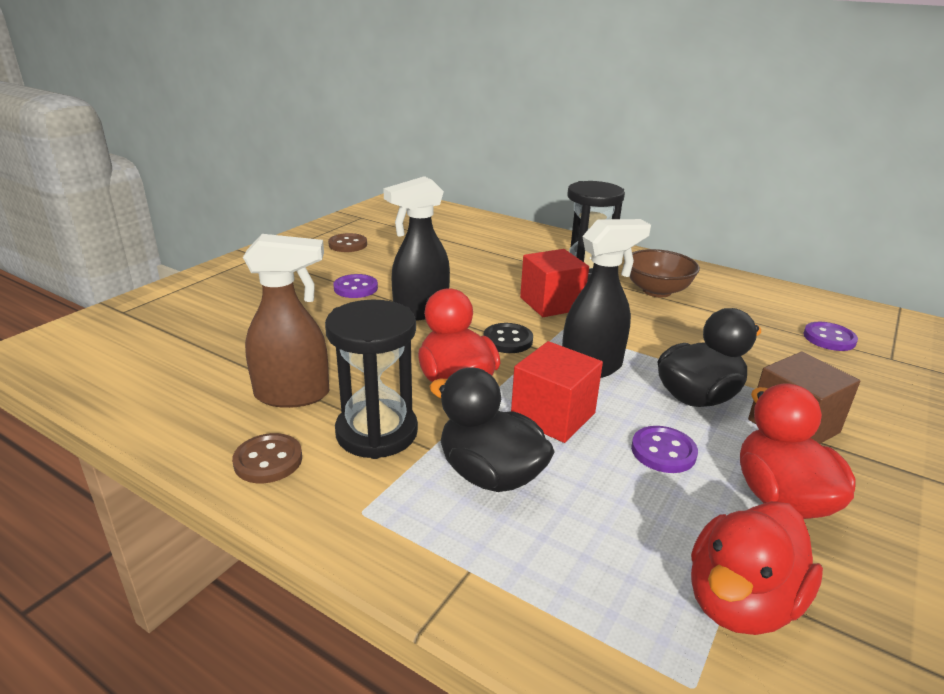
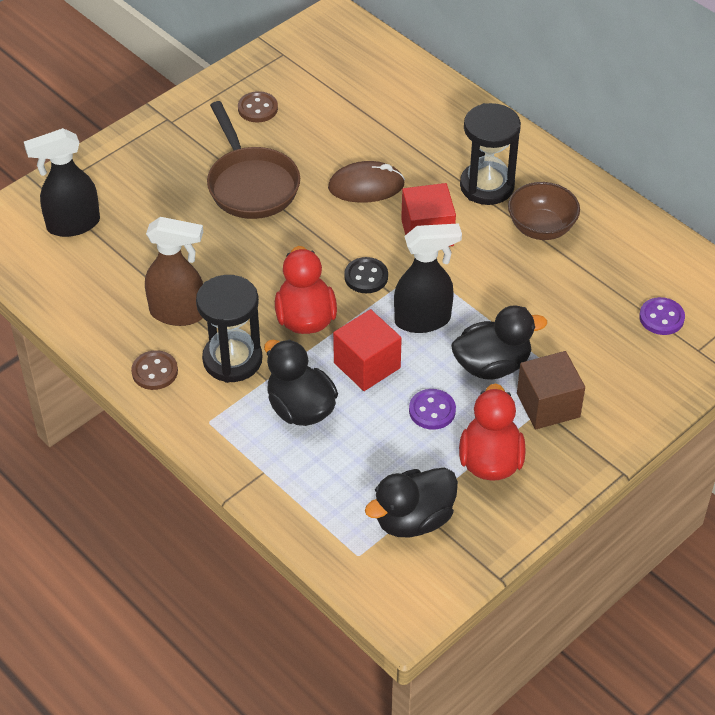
camera: 15 degrees right, 20 degrees up
purple button [333,274,378,298] -> brown pan [207,101,300,219]
black spray bottle [383,176,450,321] -> black spray bottle moved to [24,128,100,237]
red duck [691,501,823,635] -> black duck [365,468,458,538]
none -> brown mouse [328,161,405,203]

